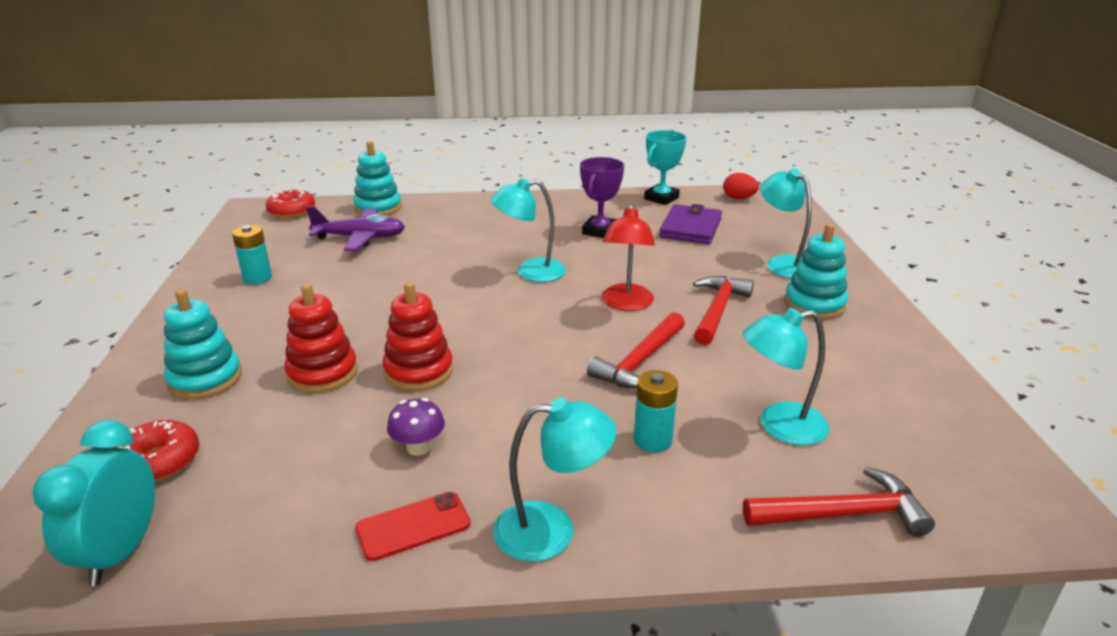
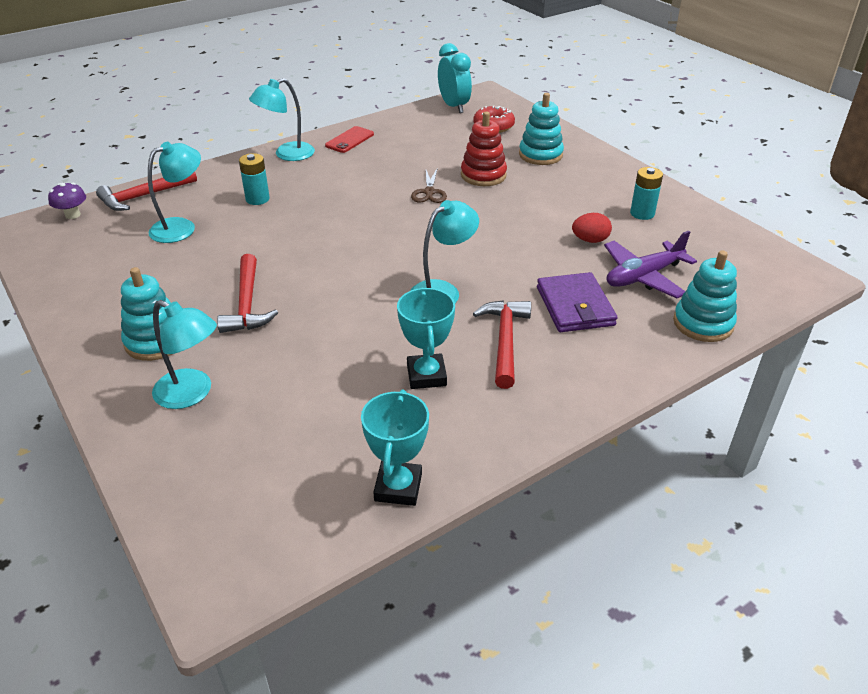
camera: 150 degrees right, 10 degrees up
red donut [265,189,315,218] -> none
red stacking toy [382,282,453,391] -> brown scissors [411,168,447,203]
purple mushroom [387,398,445,456] -> purple mushroom moved to [48,183,86,219]
purple trophy [580,157,624,238] -> turquoise trophy [397,288,455,389]
red hammer [587,312,685,389] -> red hammer moved to [473,300,531,389]
red lamp [602,203,655,311] -> none
purple wallet [659,204,722,244] -> purple wallet moved to [537,272,617,332]
red egg [723,173,759,199] -> red egg moved to [572,213,612,243]

